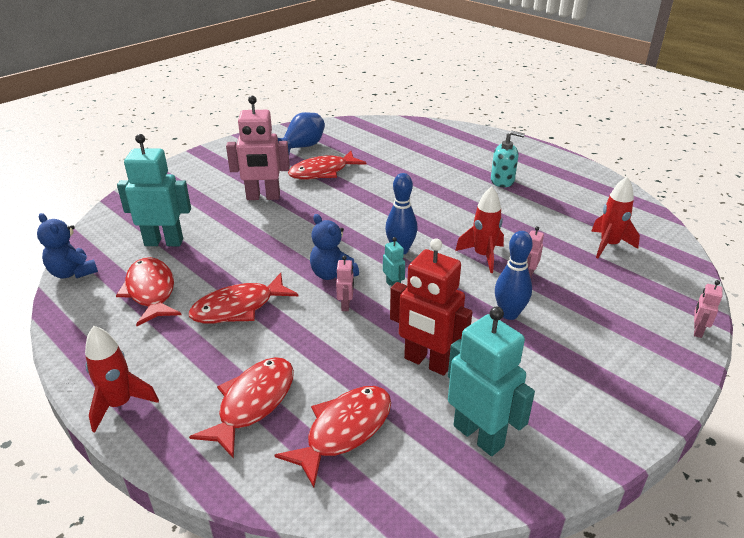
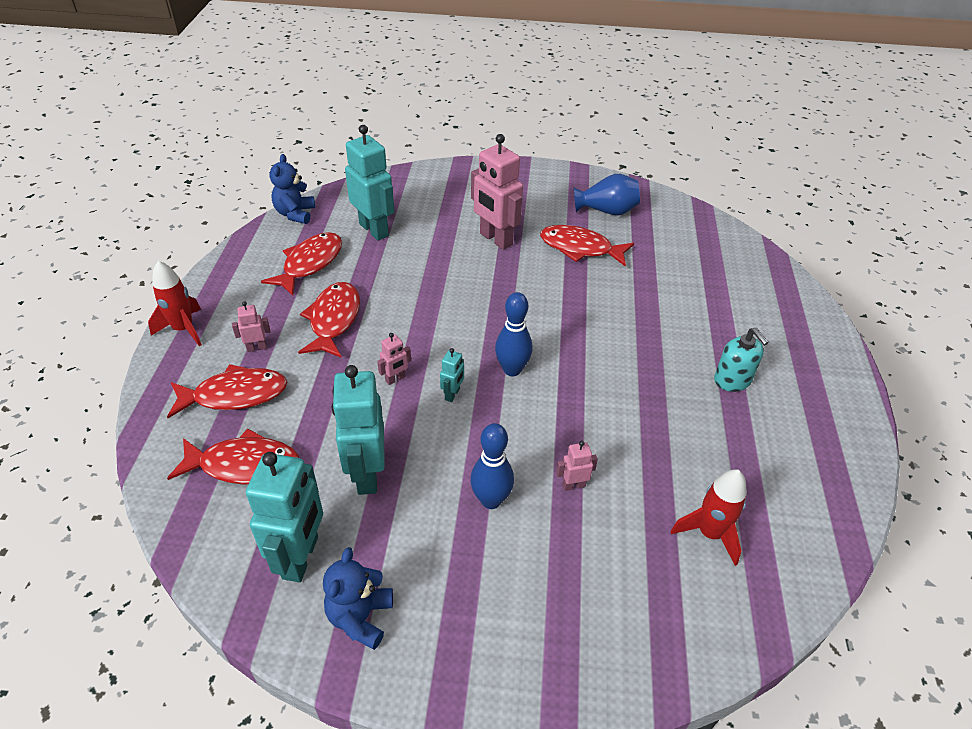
camera: 50 degrees right, 10 degrees up
red fish [189,273,299,324] -> red fish turned 75 degrees clockwise [298,282,360,358]
blue teddy bear [310,214,359,280] -> blue teddy bear moved to [323,547,393,650]
red robot [390,238,472,376] -> turquoise robot [332,365,385,495]
red rocket [455,186,504,273] -> none
pink robot [694,280,722,338] -> pink robot moved to [232,301,271,352]

